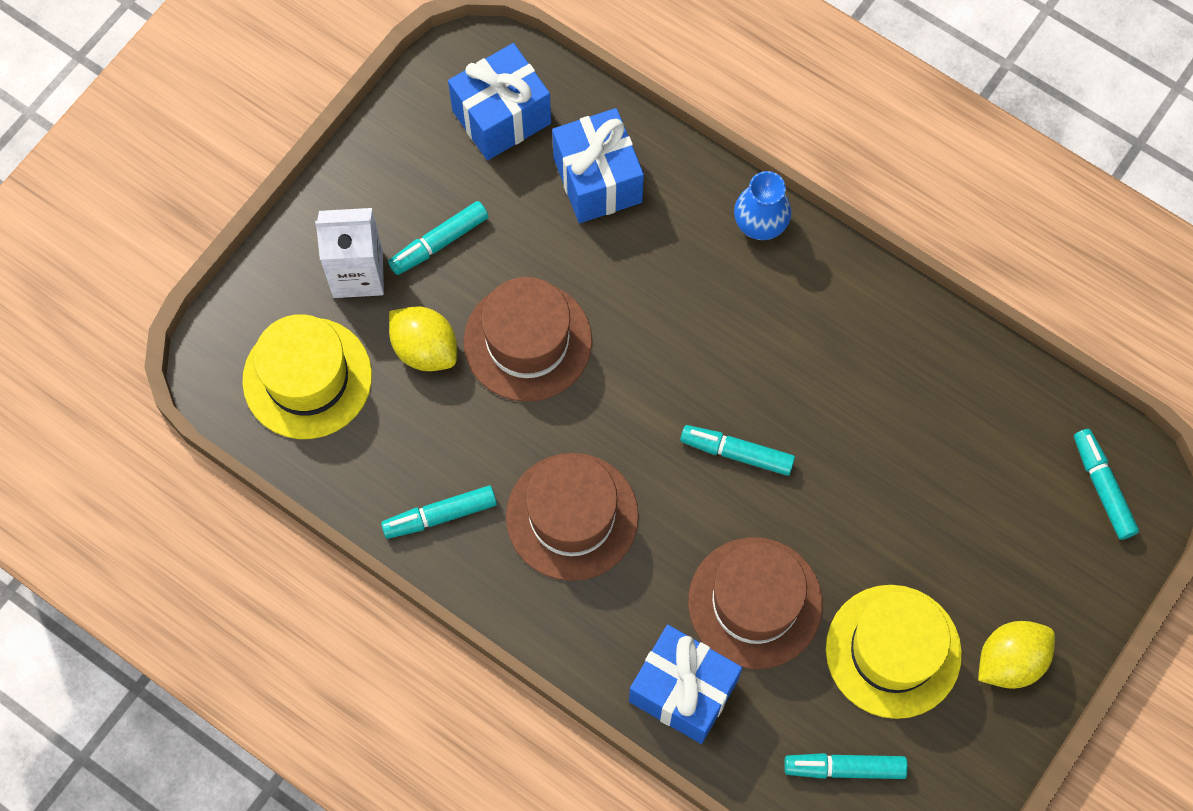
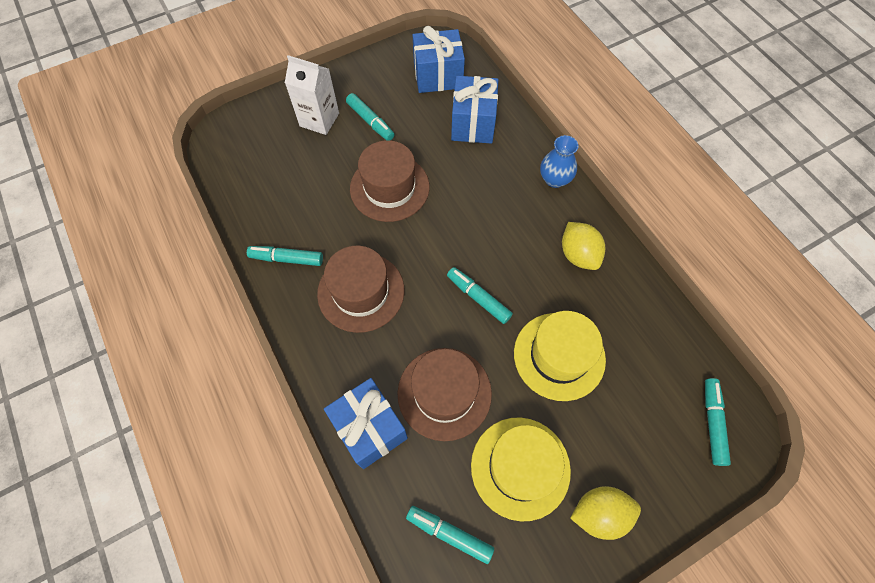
camera: 25 degrees right, 5 degrees down
yellow hat [242,314,372,439] -> yellow hat moved to [514,311,606,401]
turquoise marker [388,201,489,275] -> turquoise marker turned 120 degrees counterclockwise [346,93,395,141]
yellow lemon [389,306,457,371] -> yellow lemon moved to [562,222,605,270]

